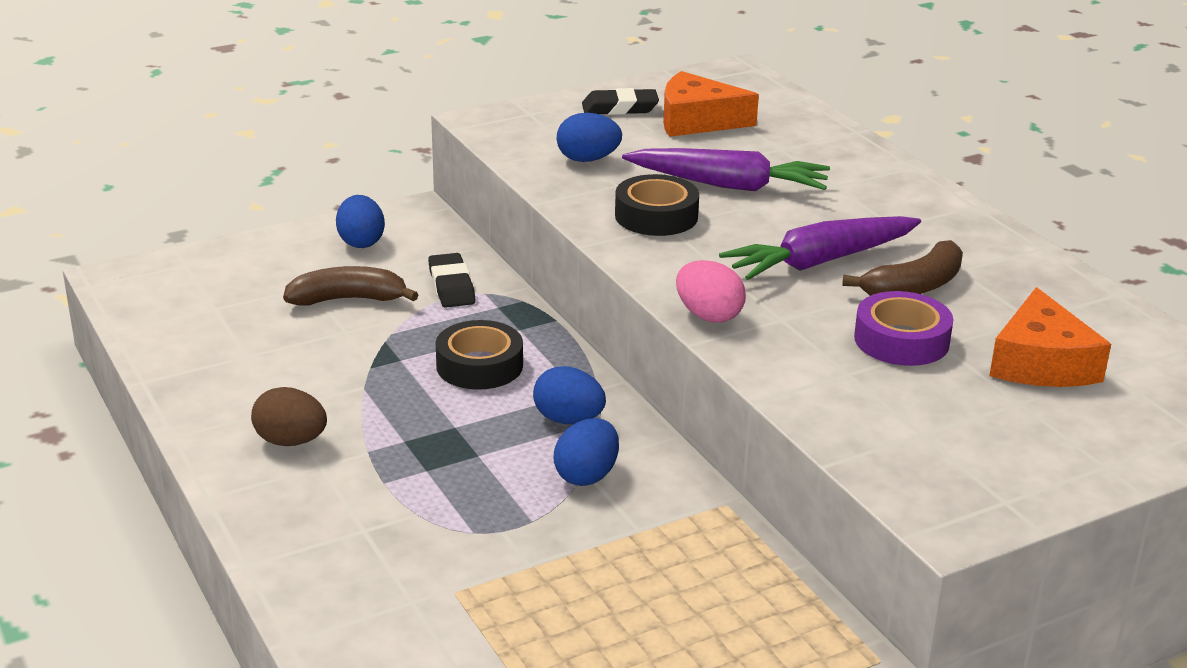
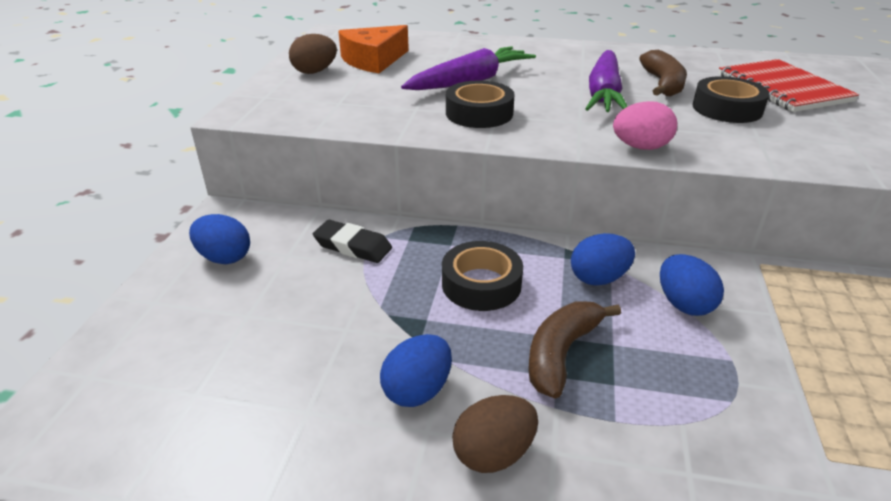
camera: 50 degrees left, 5 degrees up
brown banana [283,266,419,306] -> brown banana moved to [528,301,621,399]
blue egg [557,113,622,162] -> blue egg moved to [380,334,452,407]
black eraser [582,88,659,115] -> brown egg [289,34,337,74]
purple tape [854,291,953,366] -> black tape [693,76,770,123]
orange cheese [989,287,1111,387] -> red notebook [718,59,859,112]

